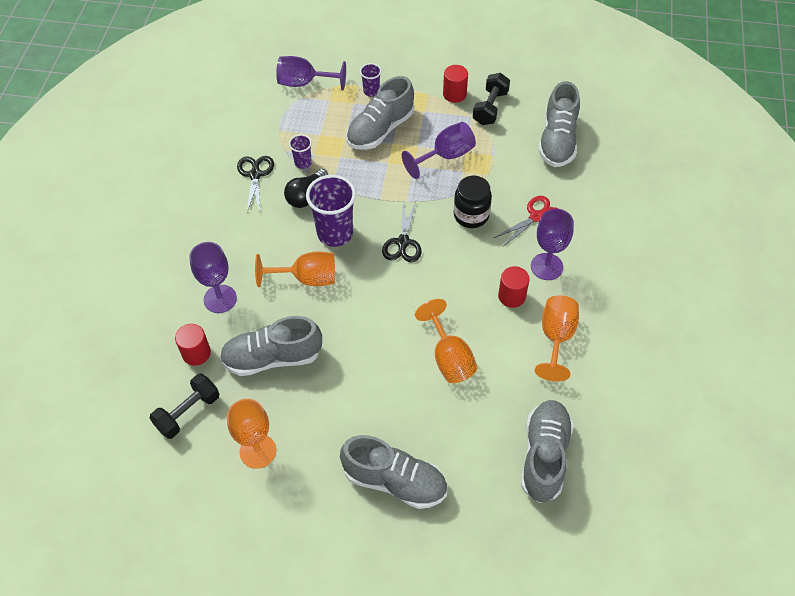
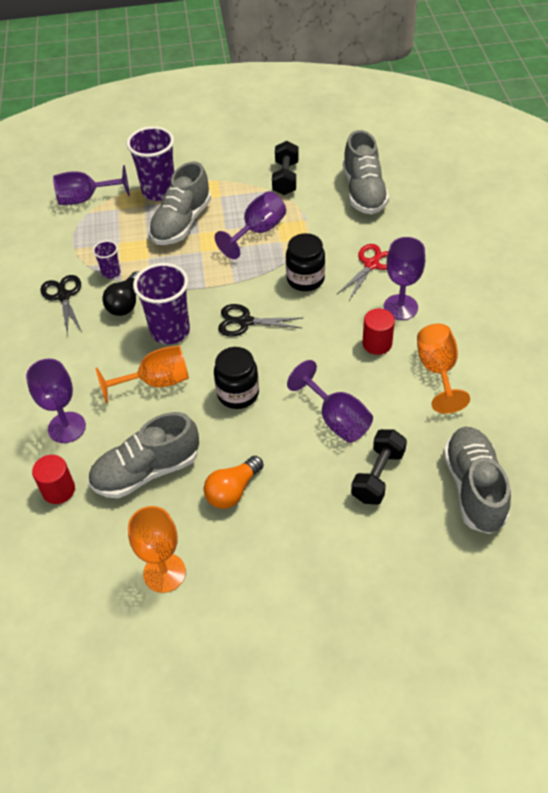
camera: 15 degrees left, 5 degrees down
black dumbbell [150,374,219,439] -> black dumbbell moved to [351,429,407,505]
grey shoe [340,435,447,509] -> none
purple cup [360,63,381,97] -> purple cup [127,126,174,201], size x2.01
black scissors [382,202,422,262] -> black scissors turned 105 degrees clockwise [218,304,302,337]
orange goblet [415,299,477,383] -> purple goblet [287,360,373,443]
red cylinder [443,65,468,103] -> none
none -> orange light bulb [204,456,263,509]
none -> black jar [214,347,259,409]

